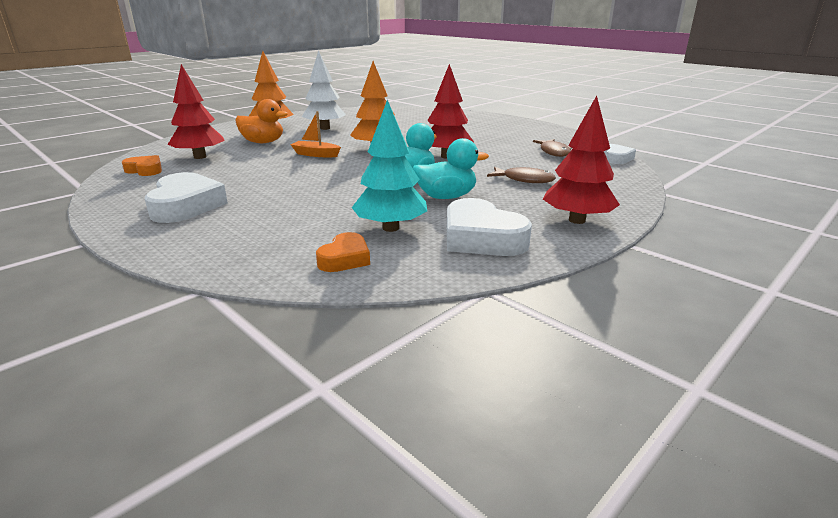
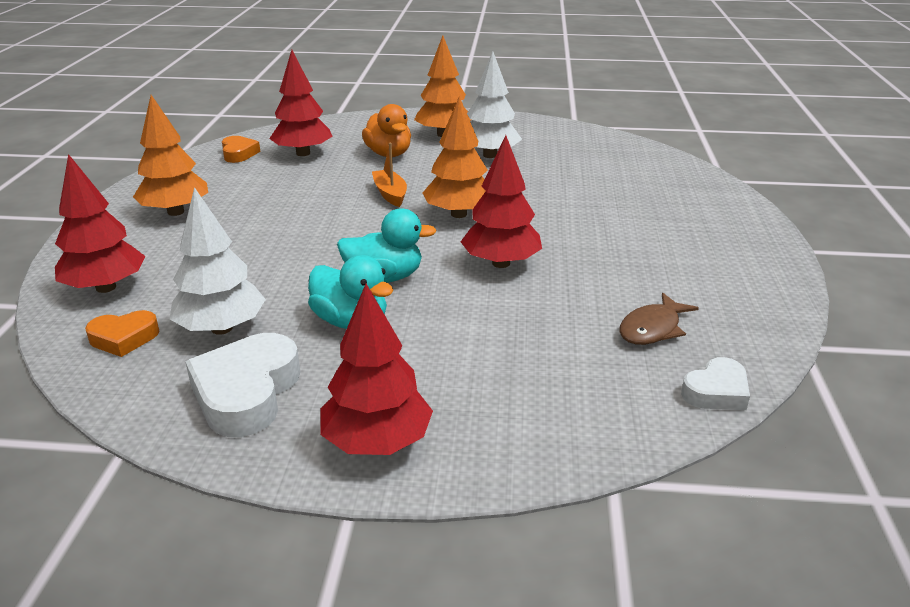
camera: 50 degrees right, 5 degrees up
white heart [145,172,228,223] -> orange tree [133,95,208,216]
turquoise tree [352,99,427,232] -> white tree [170,187,266,335]
brown fish [487,167,556,183] -> none
none -> red tree [55,154,146,293]

